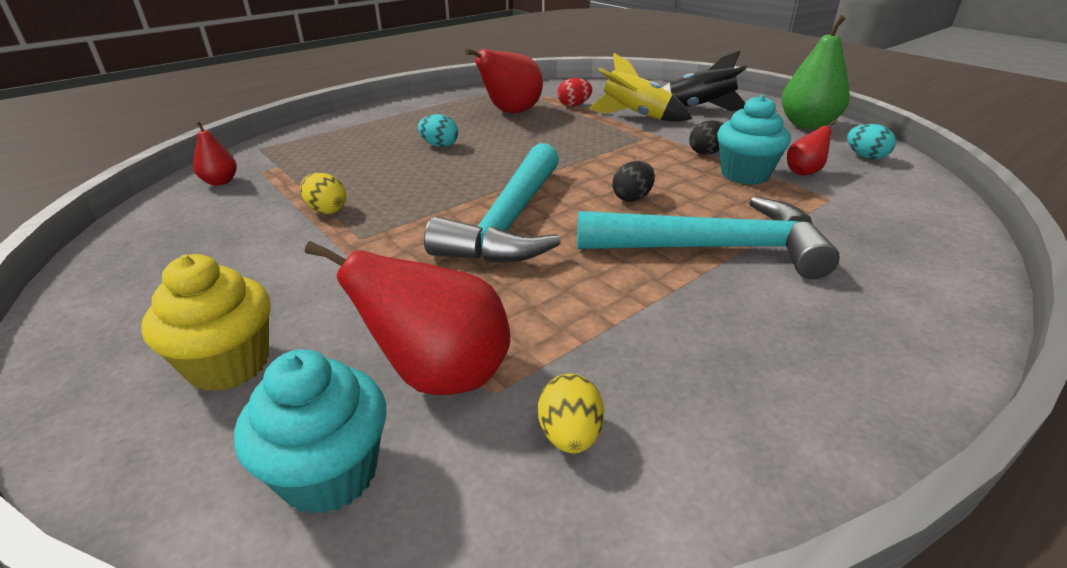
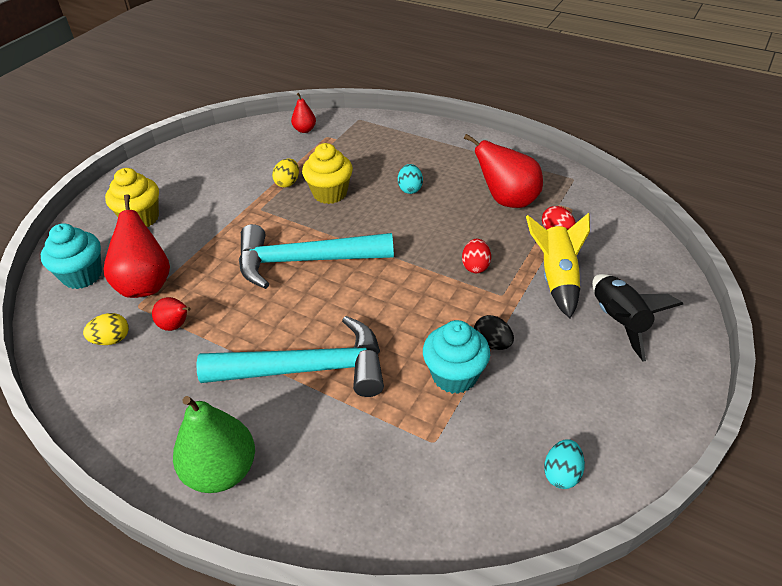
camera: 70 degrees right, 10 degrees up
turquoise hammer [577,196,840,279] -> turquoise hammer turned 75 degrees counterclockwise [196,316,384,397]
black egg [612,161,655,202] -> none
green pear [781,15,850,129] -> green pear moved to [173,396,255,493]
red pear [787,120,836,175] -> red pear moved to [152,297,191,331]
none -> yellow cupcake [302,143,353,204]
none -> red egg [462,239,491,273]

